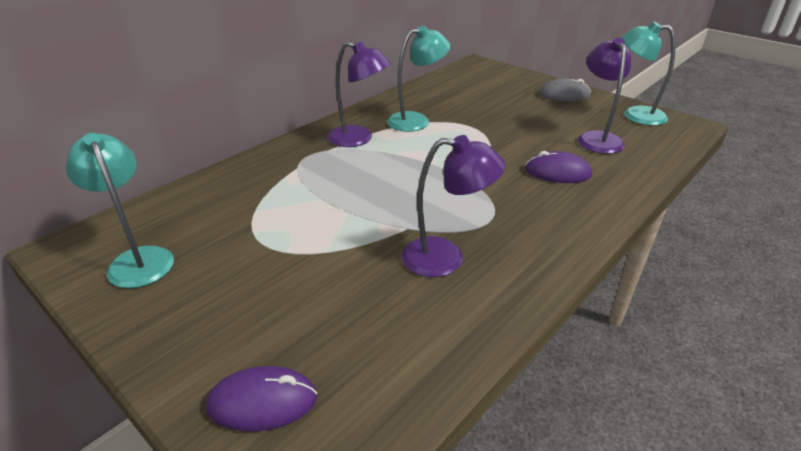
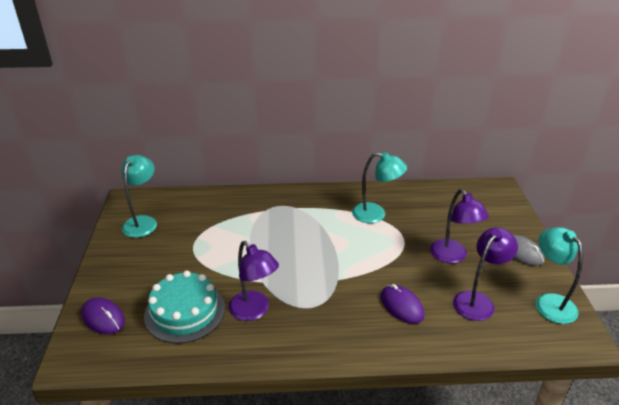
camera: 45 degrees right, 0 degrees up
purple lamp [328,41,390,147] -> purple lamp moved to [430,189,489,263]
none -> turquoise cake [144,271,225,344]

